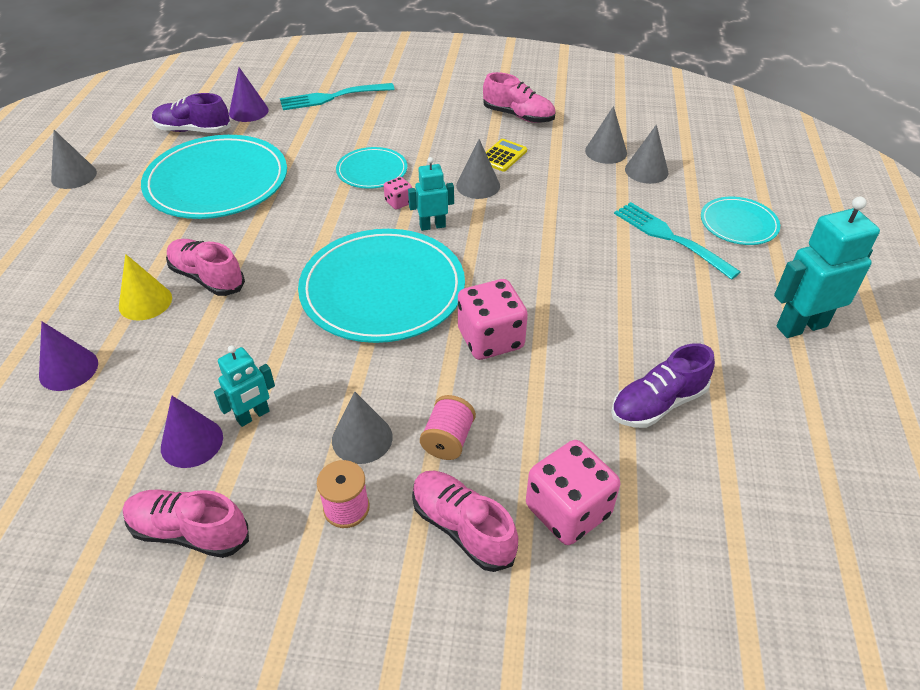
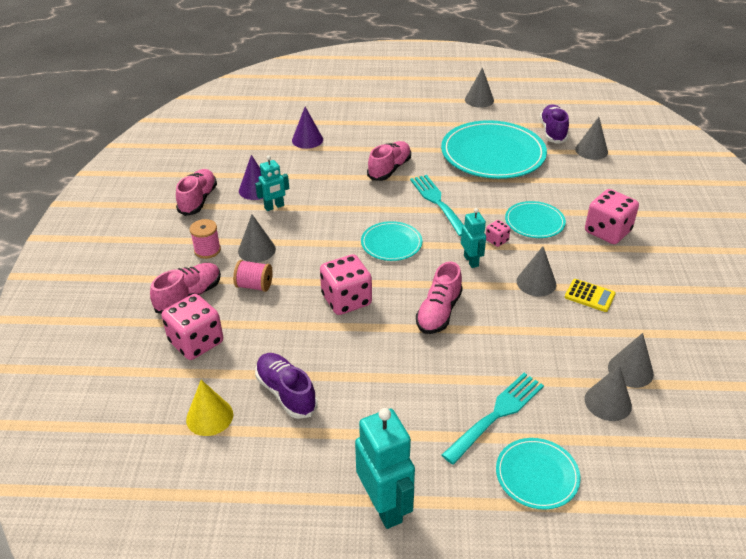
camera: 85 degrees right, 5 degrees down
yellow cone [119,254,172,321] -> yellow cone moved to [186,380,233,436]
turquoise robot [214,345,275,427] -> turquoise robot turned 75 degrees counterclockwise [255,155,289,211]
purple cone [229,67,269,122] -> grey cone [575,117,608,160]
turquoise fork [280,83,395,110] -> turquoise fork moved to [410,175,463,236]
turquoise plate [298,229,465,343] -> turquoise plate [361,221,423,261], size x0.51
pink shoe [483,72,556,123] -> pink shoe moved to [416,261,463,334]
none -> pink dice [585,189,639,244]

